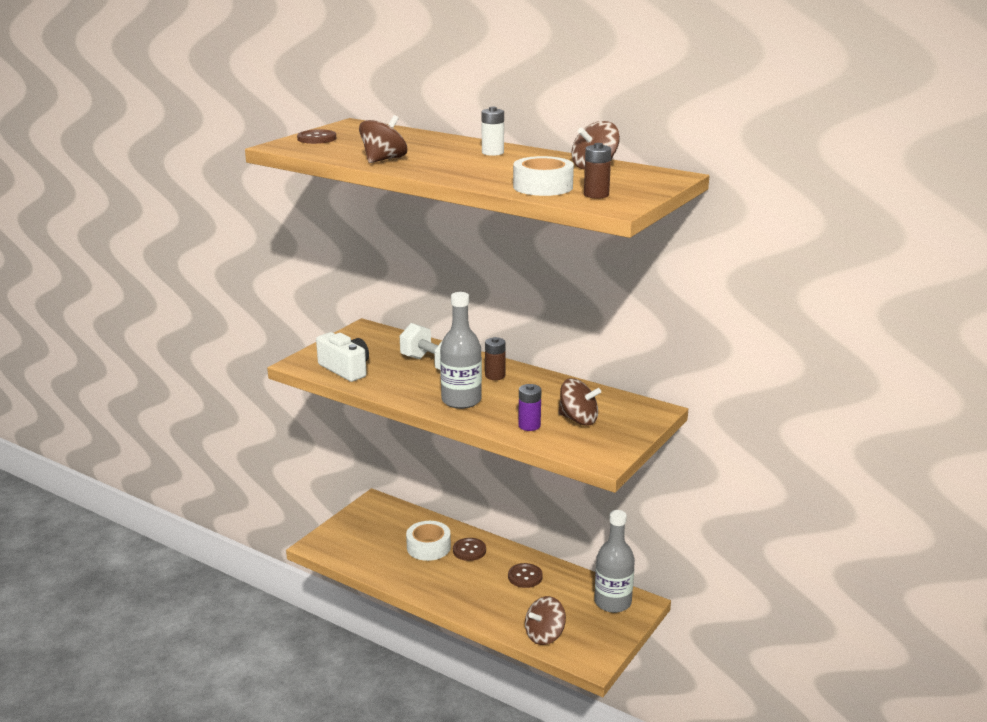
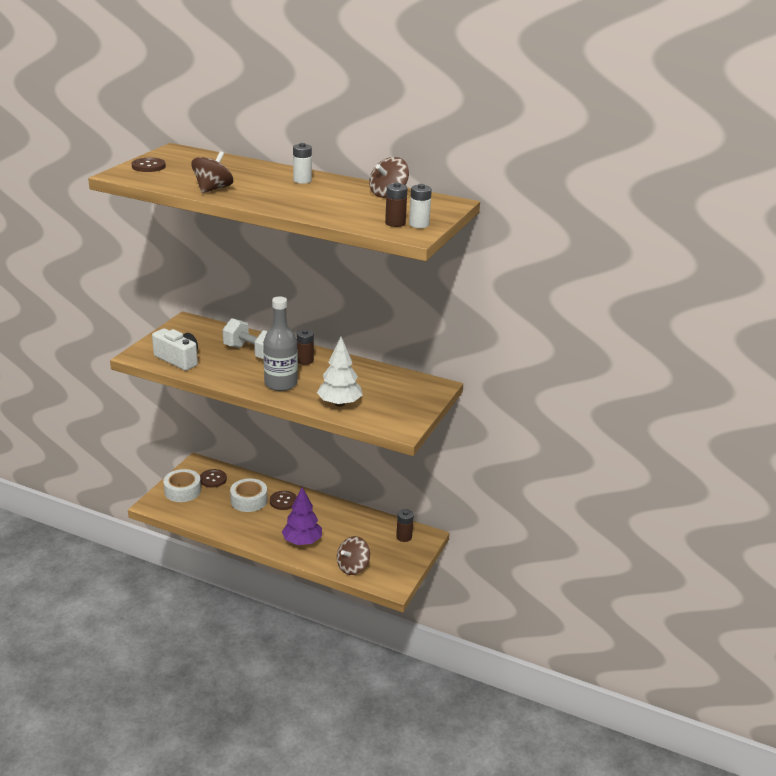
camera: 10 degrees left, 5 degrees up
brown button [508,563,543,588] -> brown button moved to [200,469,227,488]
white tape [513,156,574,196] -> white tape moved to [163,469,201,502]
purple battery [518,384,541,431] -> white tree [317,337,363,407]
brown spinning top [558,378,601,426] -> none
grey bottle [594,510,635,613] -> brown battery [396,509,414,542]
none -> purple tree [282,487,322,545]
none -> white battery [409,184,432,228]

